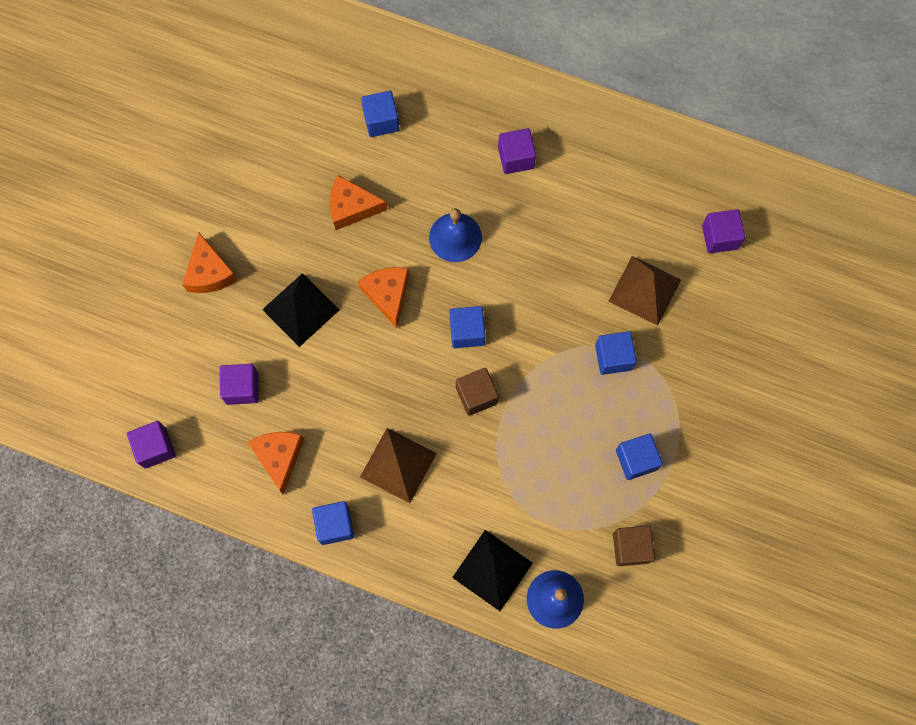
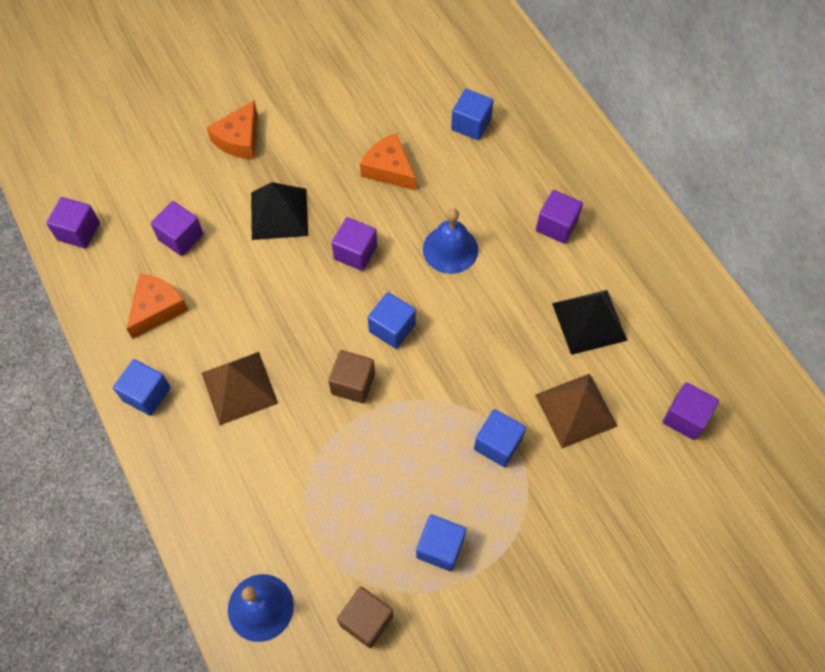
camera: 40 degrees right, 10 degrees down
orange cheese [358,267,409,328] -> purple cube [332,217,377,271]
black pyramid [452,530,533,611] -> black pyramid moved to [552,290,628,355]

